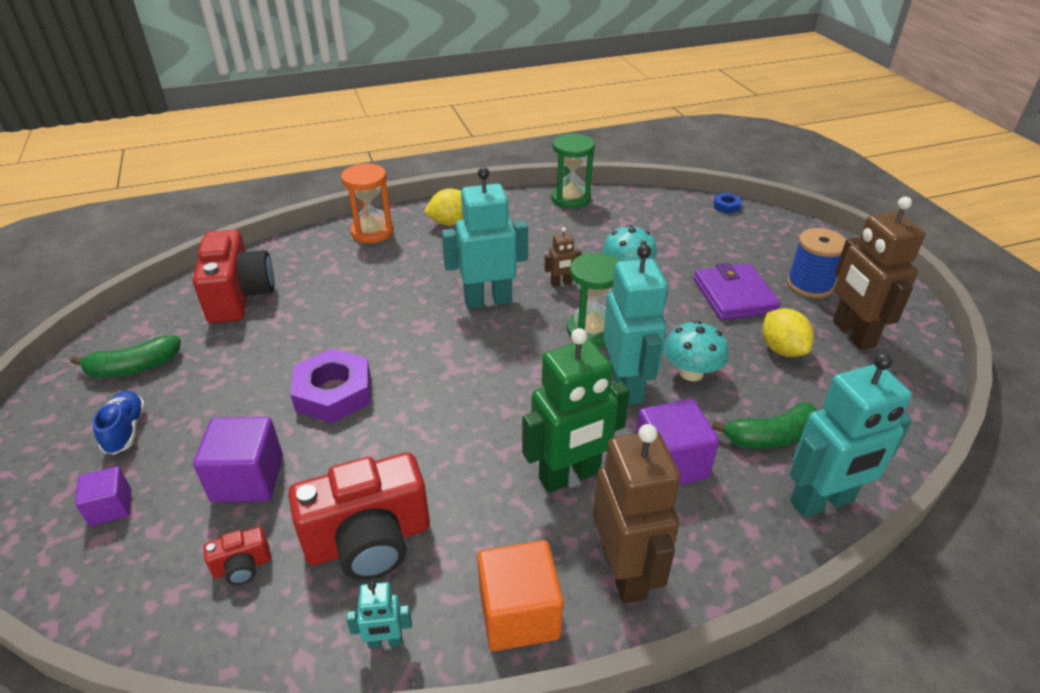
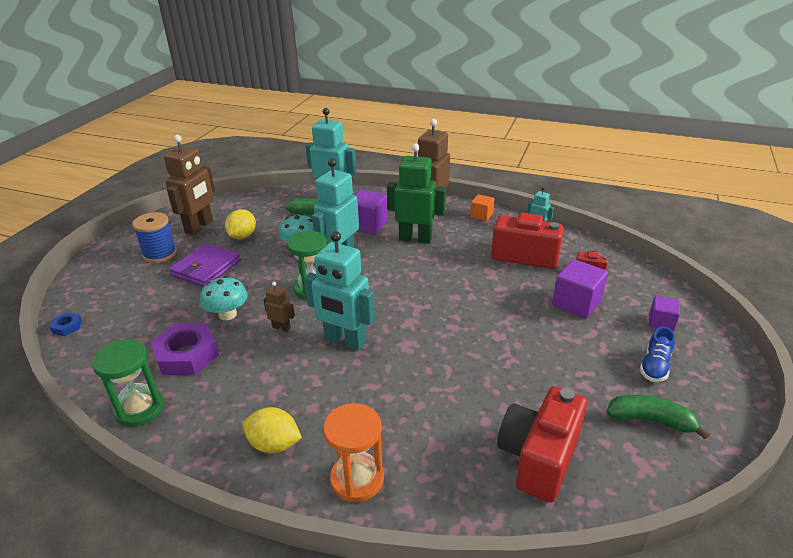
camera: 140 degrees left, 5 degrees down
purple nut [290,348,371,423] -> purple nut moved to [150,323,219,375]
orange cube [477,540,564,651] -> orange cube [470,194,494,221], size x0.60

